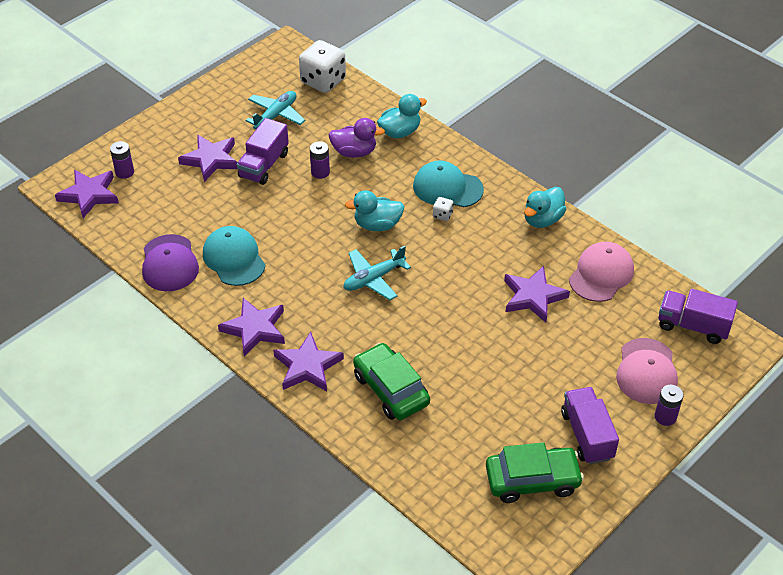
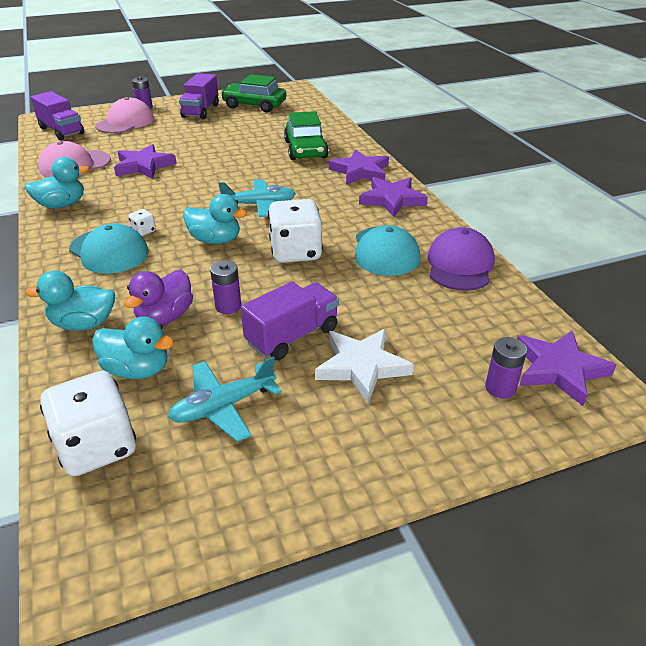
camera: 155 degrees left, 10 degrees down
purple star [178,134,238,182] -> white star [315,328,414,403]
purple duck [328,118,385,158] -> purple duck turned 90 degrees counterclockwise [124,270,193,325]
none -> turquoise duck [92,316,174,379]
none -> white dice [268,199,323,263]

